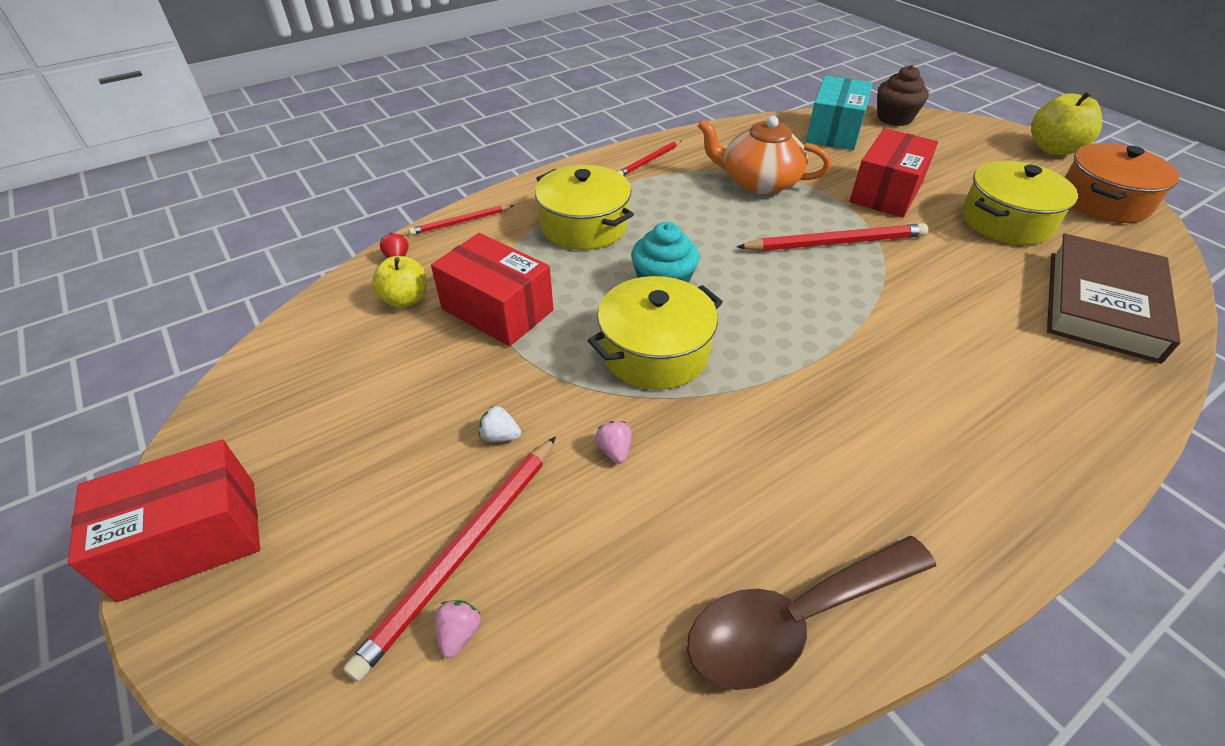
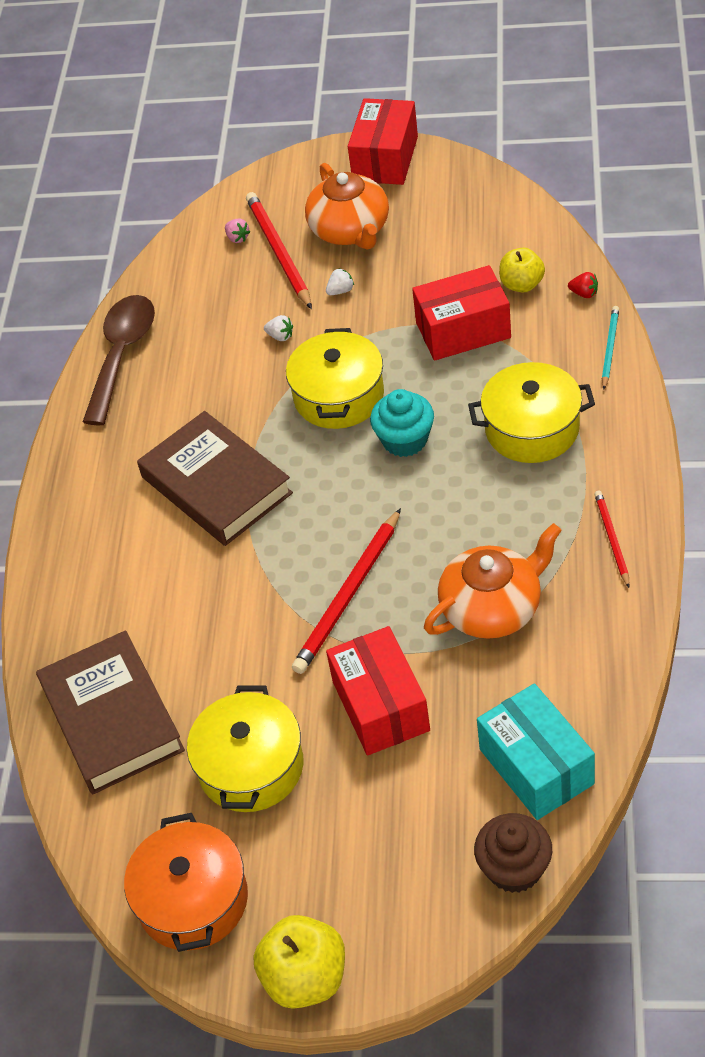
camera: 135 degrees right, 5 degrees up
red pencil [409,205,514,235] -> turquoise pencil [602,306,619,390]
pink strawberry [595,421,632,464] -> white strawberry [264,315,293,341]
none -> brown book [137,411,293,546]
none -> orange teapot [305,163,389,249]

